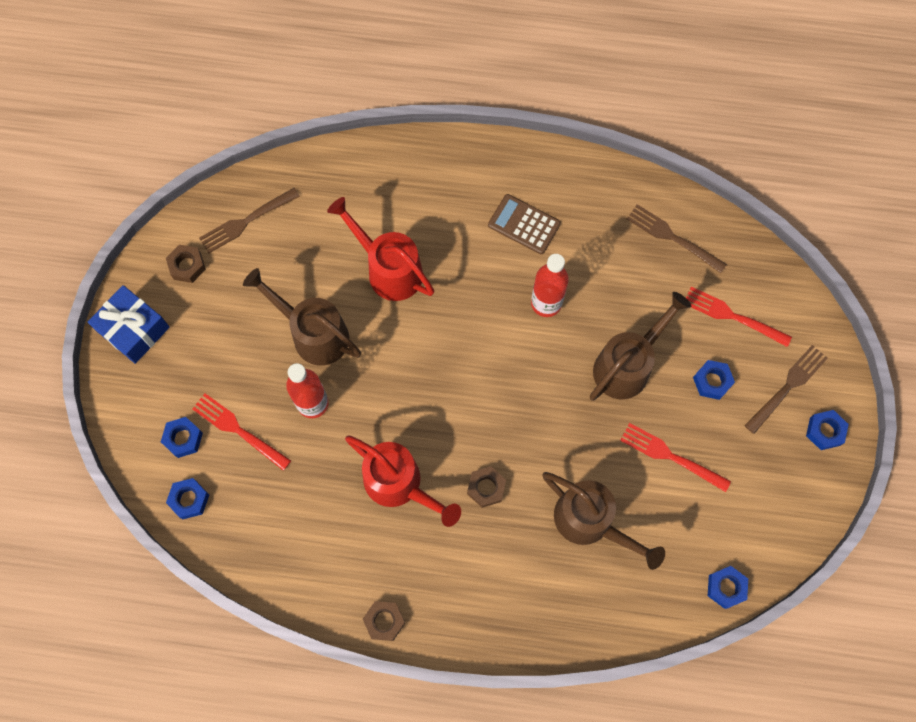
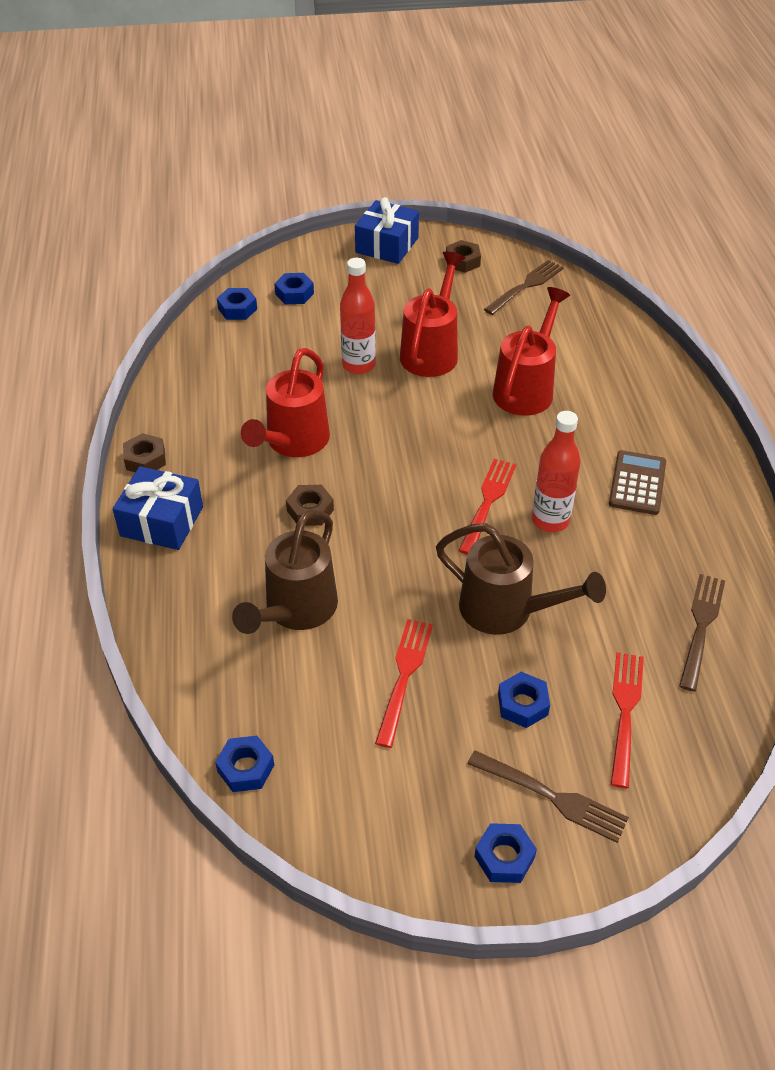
camera: 75 degrees right, 25 degrees down
red fork [193,394,291,471] -> red fork moved to [458,459,516,555]
brown fork [199,188,300,254] -> brown fork turned 90 degrees clockwise [484,260,564,315]
brown watering can [243,268,361,366] -> red watering can [400,251,465,377]
none -> blue gift [113,466,203,550]

